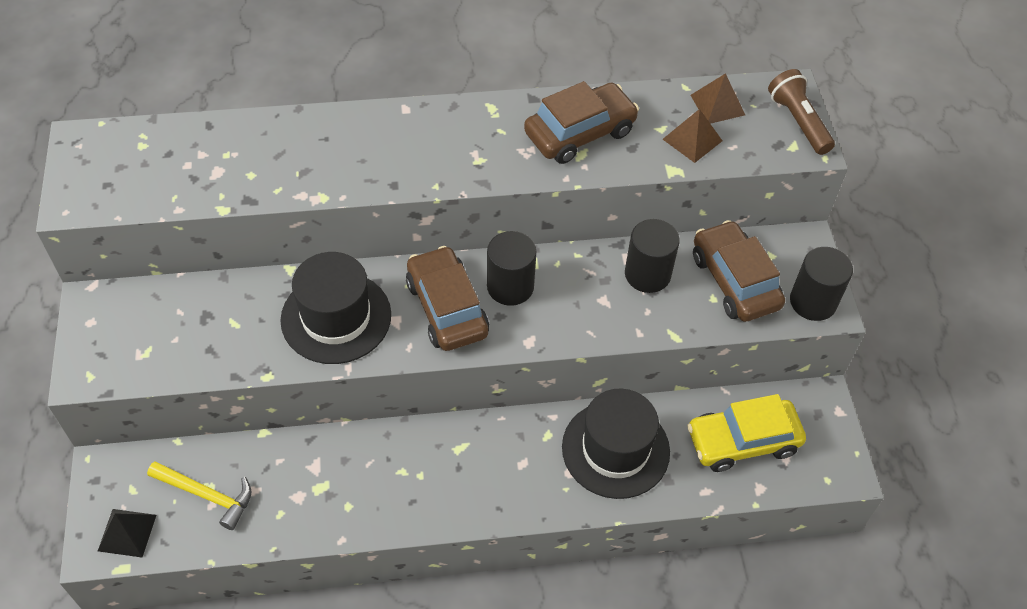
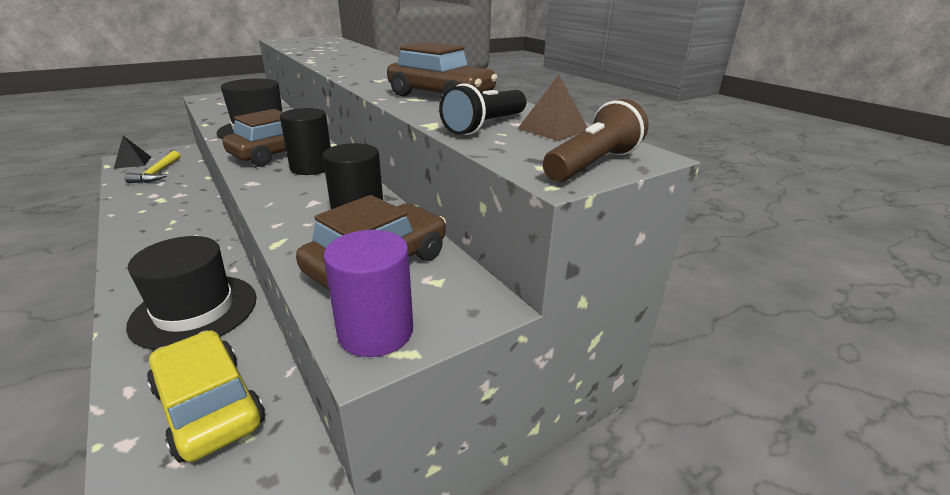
camera: 65 degrees right, 25 degrees down
brown pyramid [663,109,722,163] -> black flashlight [439,83,526,135]
black cylinder [790,247,853,321] -> purple cylinder [324,230,413,357]

